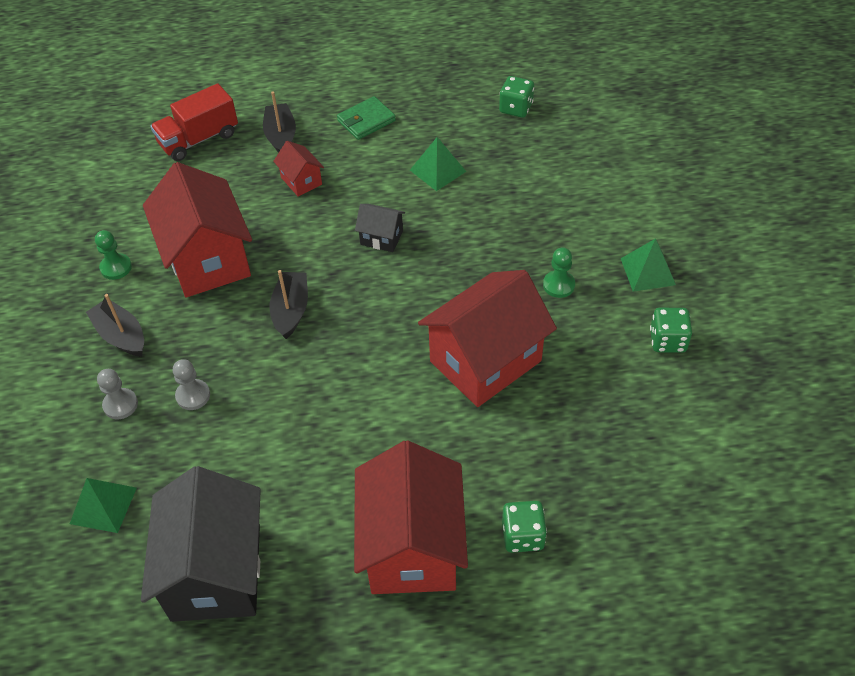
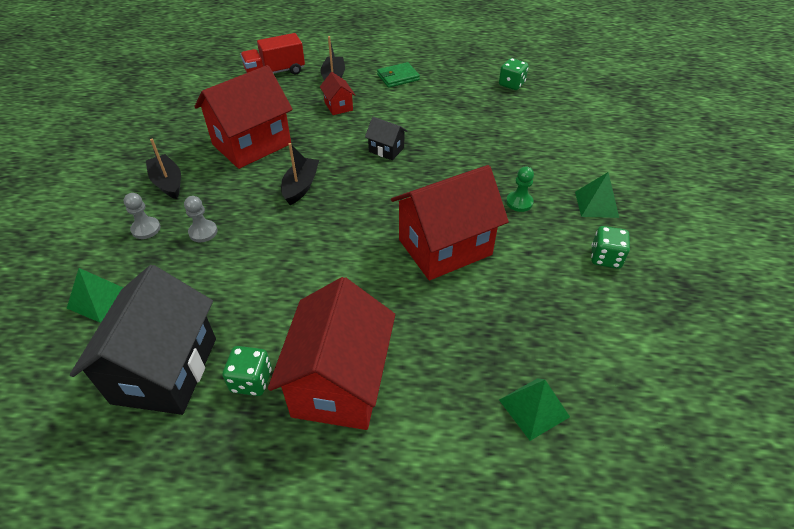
camera: 10 degrees right, 5 degrees down
green pawn [95,230,132,280] -> none
red house [143,162,252,297] -> red house turned 60 degrees clockwise [194,65,293,169]
green pyramid [410,137,466,191] -> green pyramid moved to [499,378,570,441]
green dice [502,501,547,553] -> green dice moved to [222,346,272,396]

